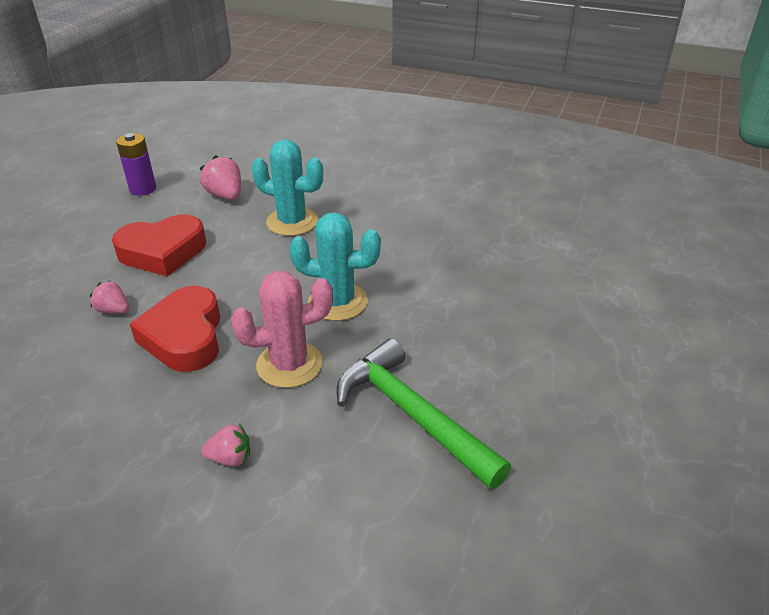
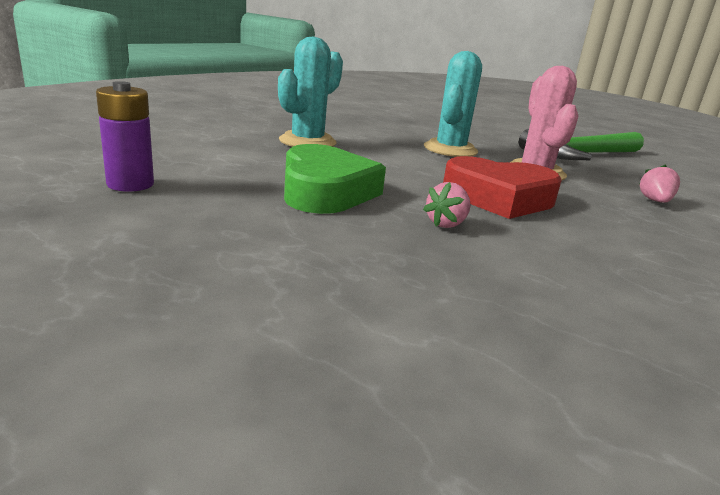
camera: 80 degrees left, 15 degrees down
red heart [112,214,206,276] -> green heart [284,144,386,214]
pink strawberry [200,155,241,200] -> none

